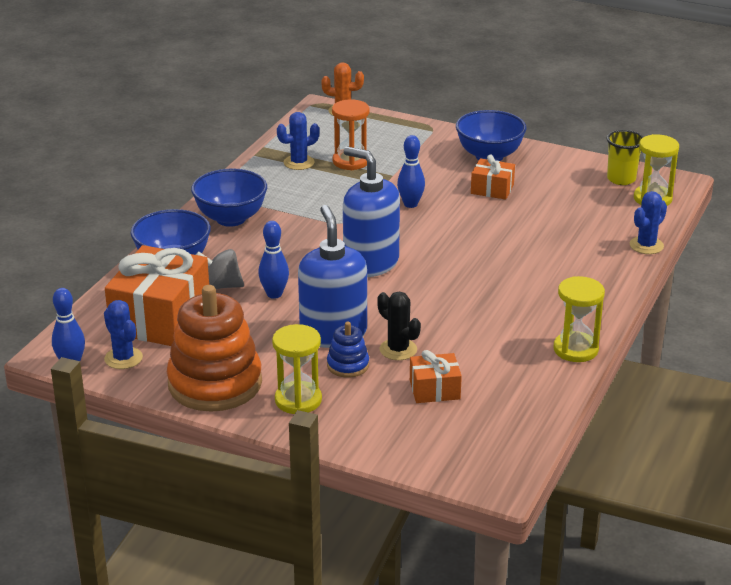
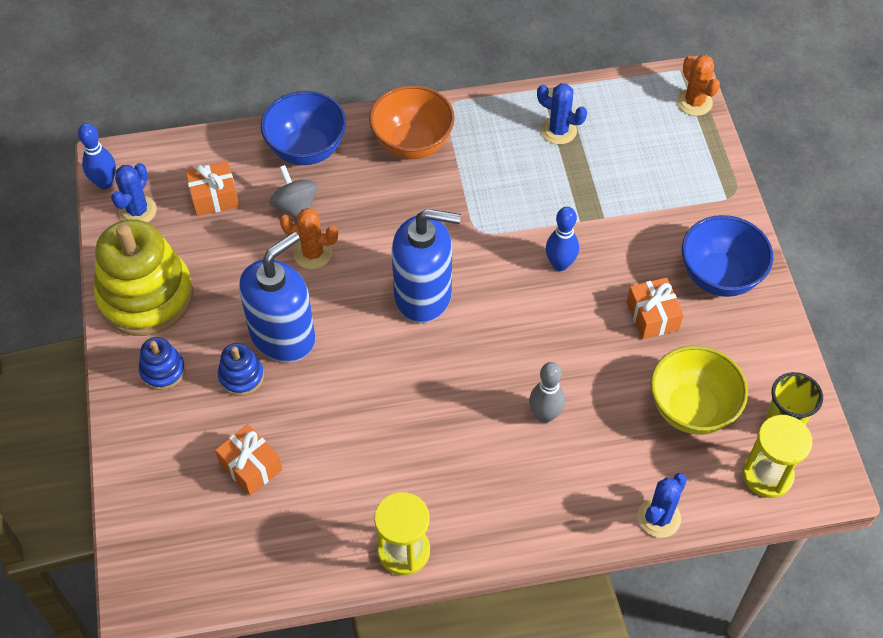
camera: 55 degrees right, 25 degrees up
orange gift [105,245,209,346] -> orange gift [185,161,239,216], size x0.50
orange stacking toy [167,285,262,412] -> yellow stacking toy [94,219,194,336]
blue bowl [191,168,267,227] -> orange bowl [369,85,455,159]
blue bowling pin [258,221,289,299] -> orange cactus [280,208,338,269]
yellow hourglass [272,324,322,414] -> blue stacking toy [139,337,185,390]
orange hourglass [332,99,370,170] -> none
blue soap dispenser [343,147,400,277] -> blue soap dispenser turned 90 degrees clockwise [392,209,461,323]
black cactus [377,292,421,360] -> none
blue cactus [630,191,667,254] -> blue cactus turned 60 degrees counterclockwise [638,473,687,538]
none -> grey bowling pin [529,362,565,423]
none -> yellow bowl [650,346,748,434]

